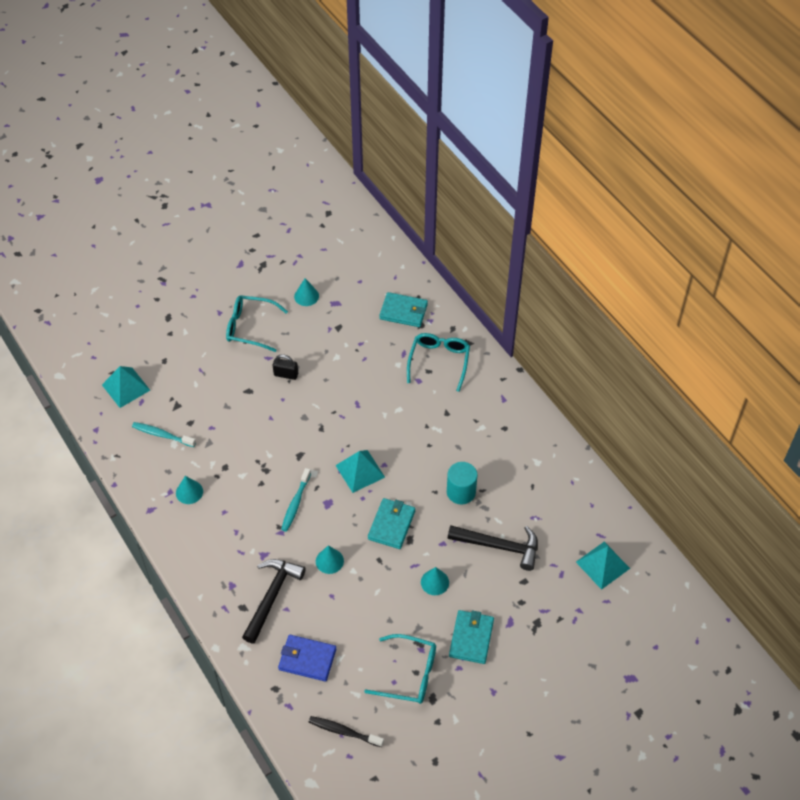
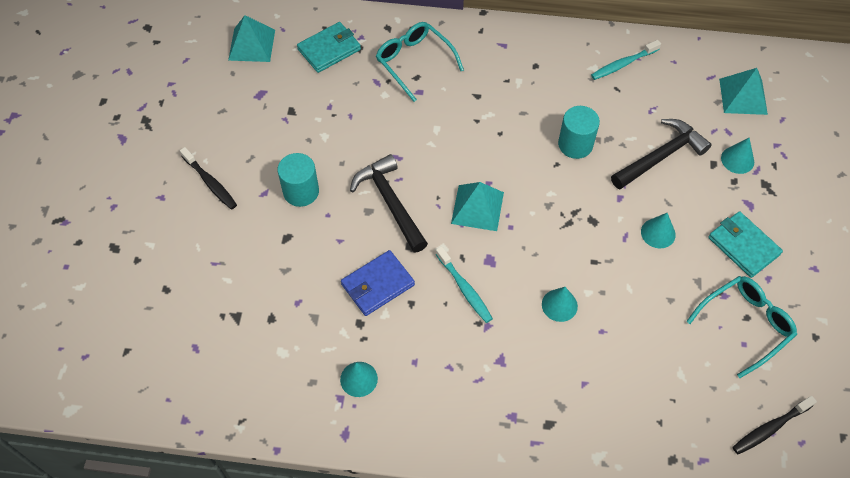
camera: 50 degrees left, 5 degrees up
turquoise pyramid [102,366,150,408] -> turquoise pyramid moved to [228,15,275,62]
turquoise toothbrush [132,422,196,447] -> turquoise toothbrush moved to [591,40,661,80]
turquoise glasses [226,295,288,352] -> black toothbrush [180,147,237,209]
black hammer [242,559,306,644] -> black hammer moved to [350,154,428,253]
black padlock [273,354,298,380] -> turquoise cylinder [278,153,319,207]
blue wallet [278,635,336,682] -> blue wallet moved to [341,250,415,316]
turquoise cone [294,278,319,306] -> turquoise cone moved to [721,138,754,174]
turquoise wallet [368,498,415,549] -> none

